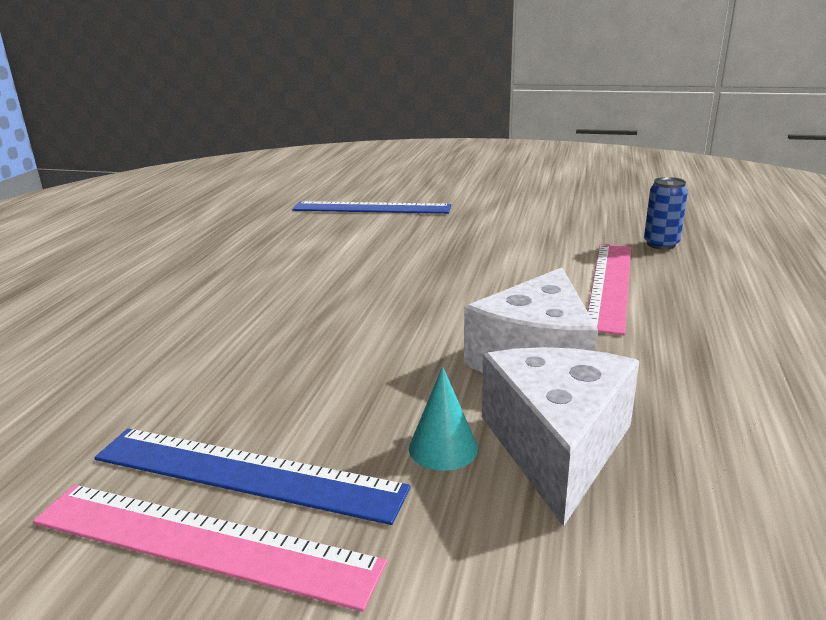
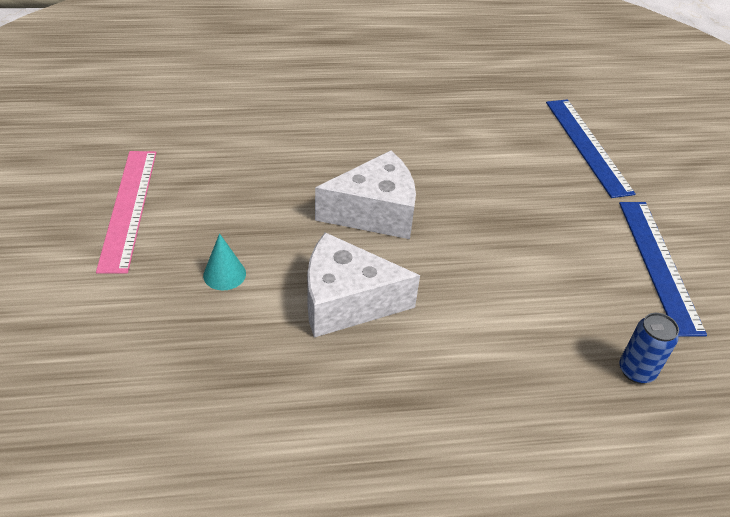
camera: 65 degrees right, 20 degrees up
blue ruler [94,428,411,525] -> blue ruler moved to [619,202,707,337]
white cheese [482,347,639,526] -> white cheese moved to [315,151,416,239]
pink ruler [588,244,631,335] -> none

